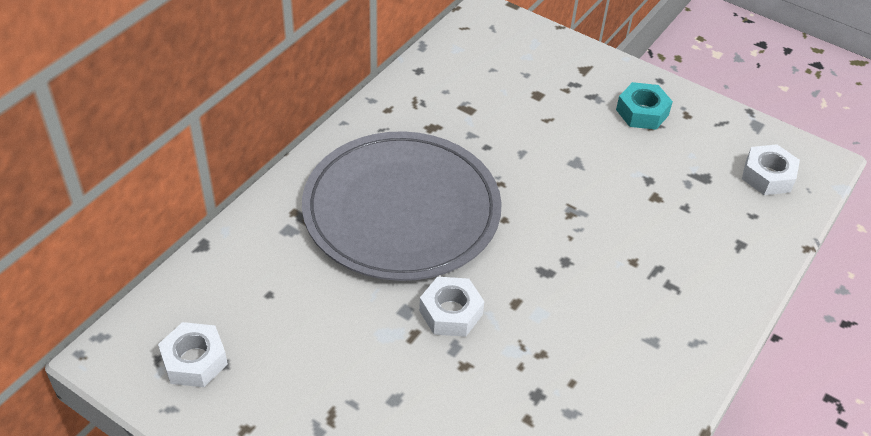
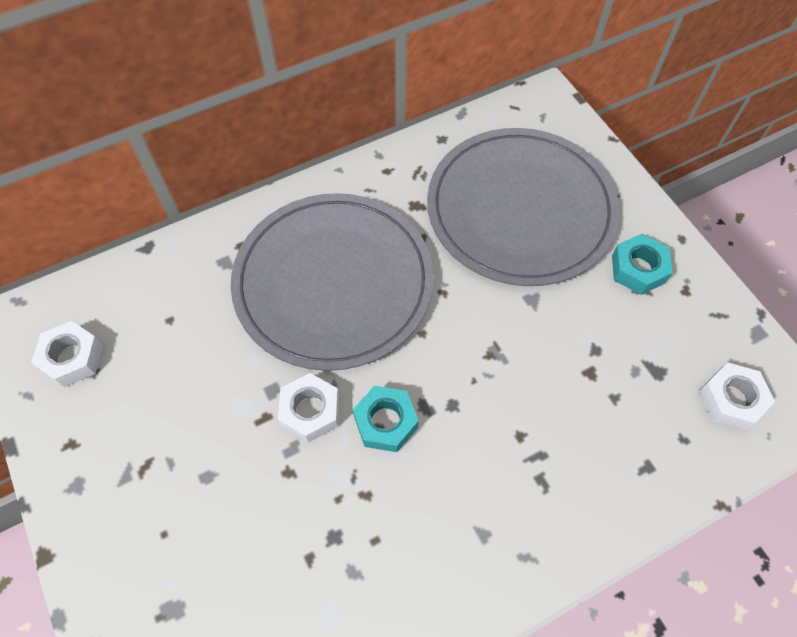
camera: 30 degrees right, 15 degrees up
none -> turquoise nut [353,386,419,452]
none -> grey plate [427,128,619,286]

